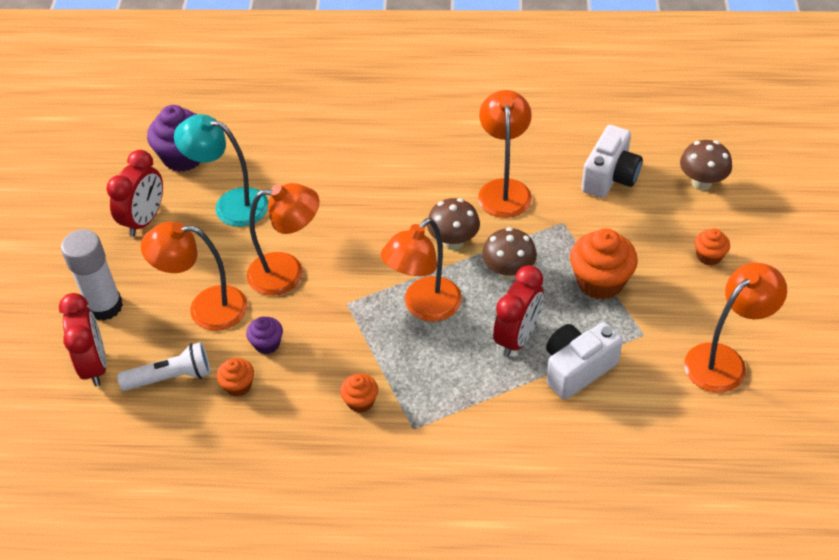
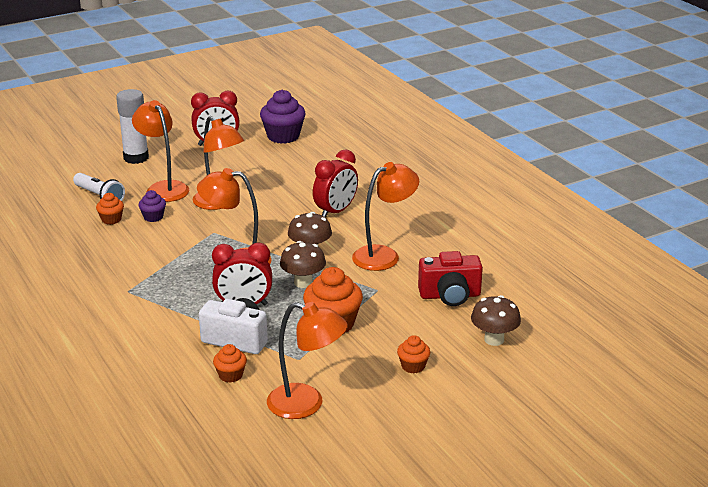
camera: 55 degrees right, 20 degrees down
red clock [59,293,107,387] -> red clock moved to [313,150,358,218]
turquoise lamp [174,114,269,227] -> none
orange cupcake [340,374,378,413] -> orange cupcake moved to [213,344,247,383]
white camera [581,125,643,198] -> red camera [418,251,483,306]

